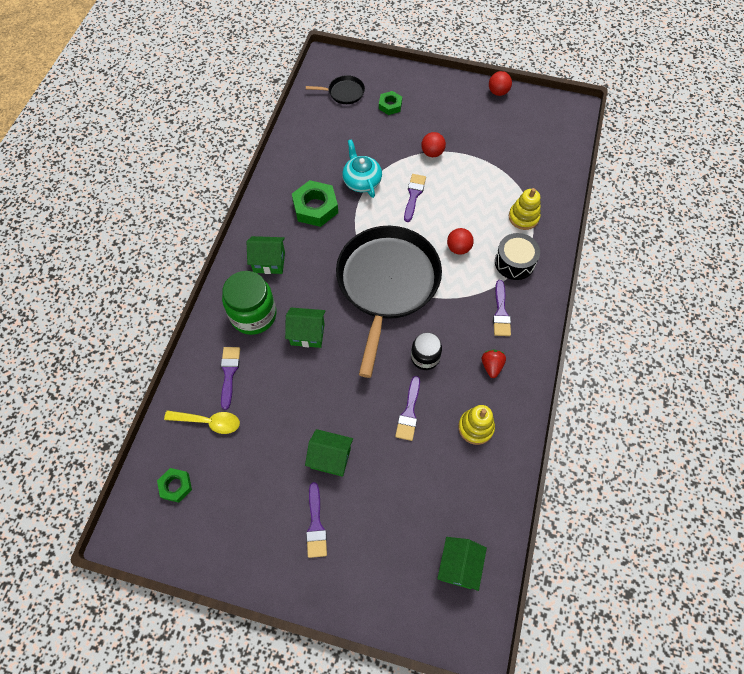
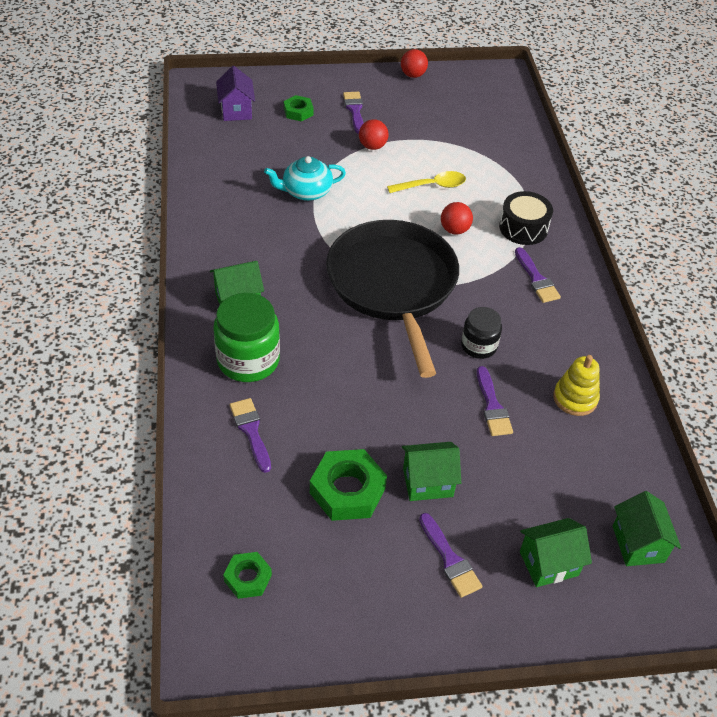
camera: 25 degrees left, 15 degrees down
yellow spoon [164,410,240,434] -> yellow spoon moved to [387,171,466,193]
green house [285,308,325,348] -> green house moved to [520,518,592,587]
green nut [292,180,338,227] -> green nut moved to [310,449,387,521]
black pan [306,75,365,104] -> purple house [216,66,255,121]
turquoise teapot [342,139,382,198] -> turquoise teapot turned 60 degrees counterclockwise [264,156,346,201]
purple brush [404,174,426,222] -> purple brush moved to [343,92,364,134]
red strawberry [482,350,506,378] -> none
yellow stacking toy [509,188,541,230] -> none

